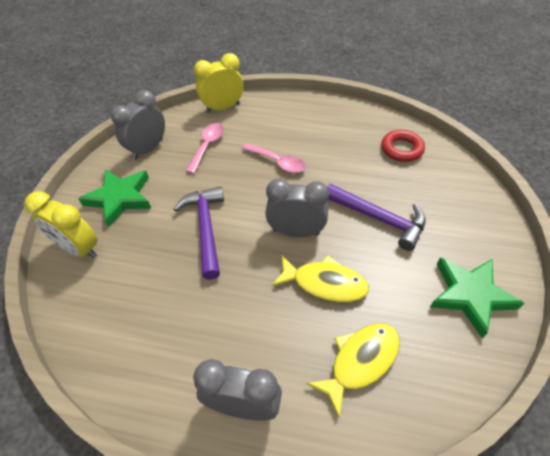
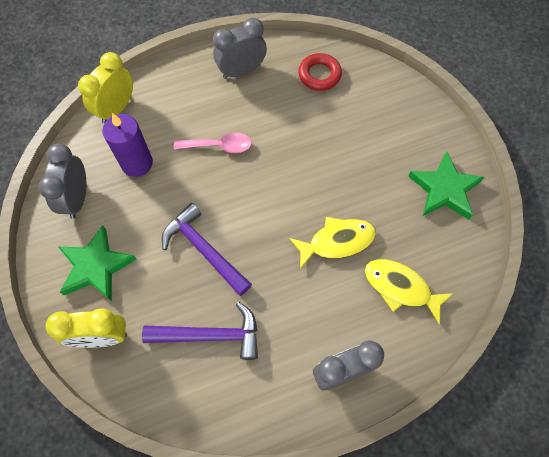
camera: 35 degrees left, 15 degrees up
pink spoon [186,123,224,174] -> purple candle [102,113,153,177]
grey clock [265,179,329,237] -> grey clock moved to [213,18,267,79]
yellow fish [307,323,400,418] -> yellow fish turned 75 degrees counterclockwise [365,259,454,324]
purple hammer [327,184,426,251] -> purple hammer moved to [142,302,258,360]

